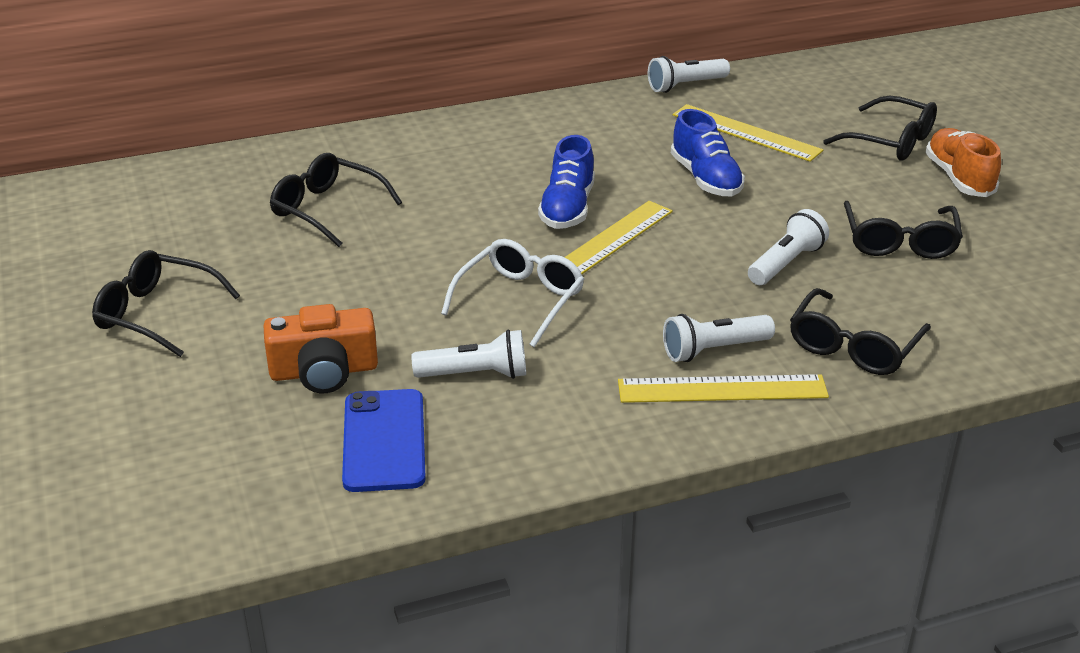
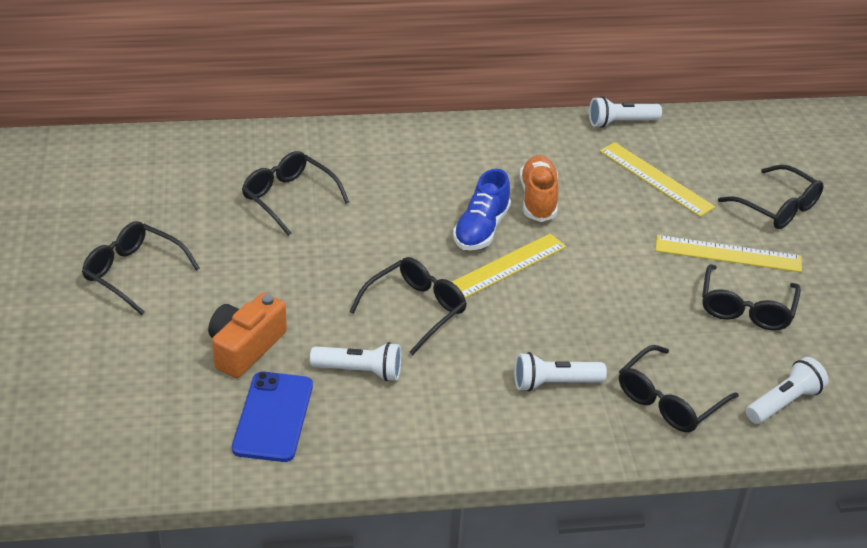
camera: 10 degrees right, 5 degrees up
orange camera [264,304,378,393] -> orange camera turned 120 degrees clockwise [208,293,287,378]
white glasses [441,239,584,347] -> black glasses [350,257,467,355]
yellow ruler [618,374,829,403] -> yellow ruler moved to [655,235,802,272]
blue shoe [671,109,745,196] -> none
white flashlight [748,209,829,285] -> white flashlight moved to [746,357,829,424]
orange shoe [925,128,1001,197] -> orange shoe moved to [520,155,559,222]

